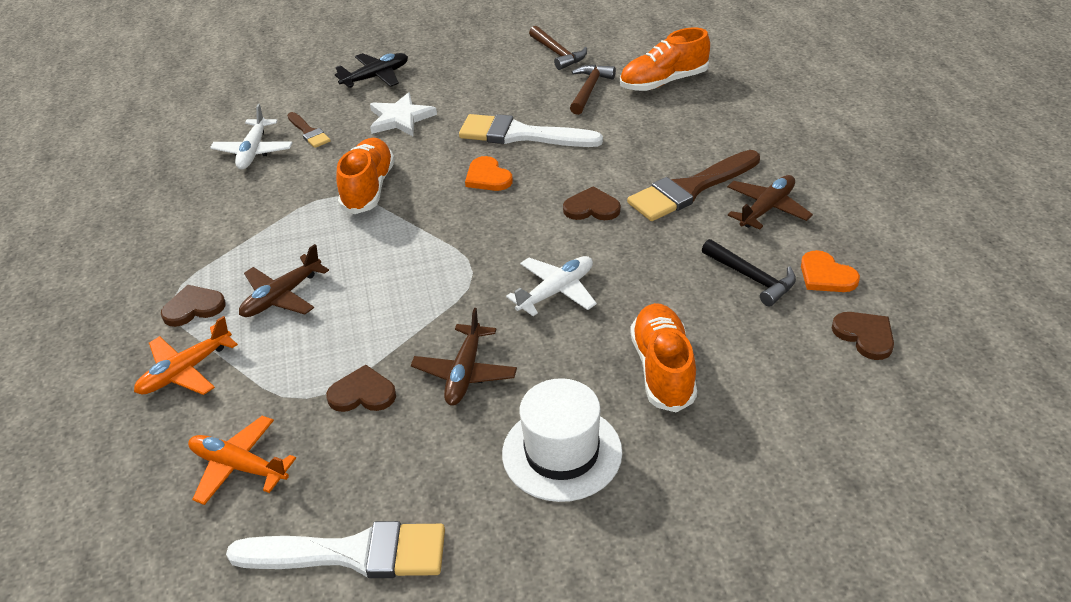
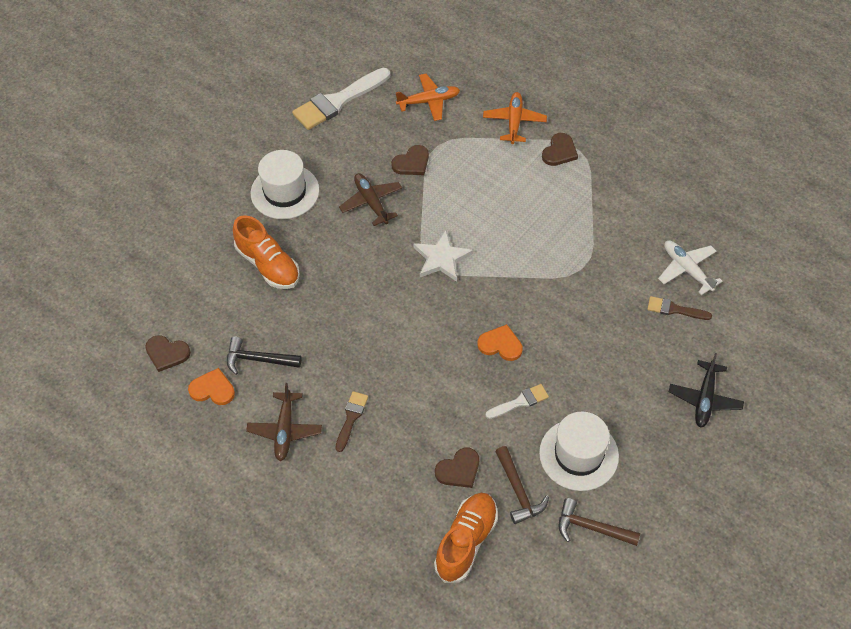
camera: 140 degrees right, 15 degrees up
brown plane [239,244,329,317] -> none
orange shoe [336,138,395,214] -> none
white star [370,92,437,136] -> white star moved to [413,230,473,282]
white brush [459,114,603,147] -> white brush [485,384,549,419], size x0.51
white plane [506,256,597,316] -> none
brown heart [563,186,621,220] -> brown heart moved to [435,448,479,488]
brown brush [627,150,760,221] -> brown brush [336,391,368,452], size x0.51
none -> white hat [539,412,619,491]

